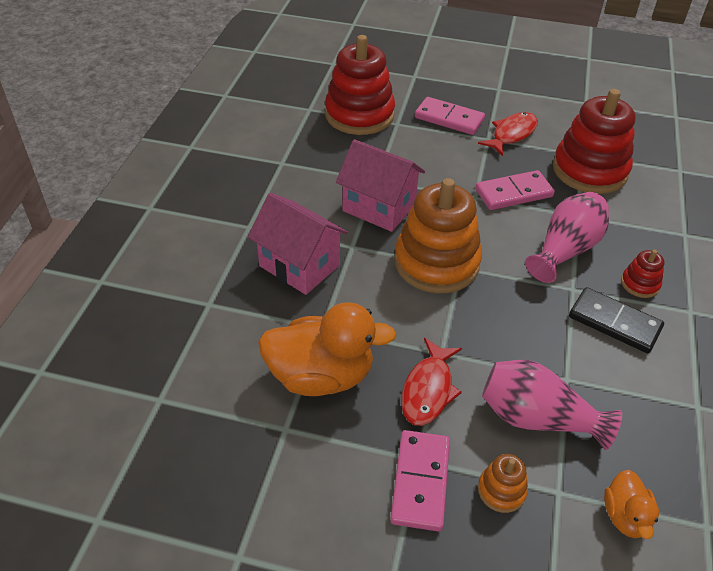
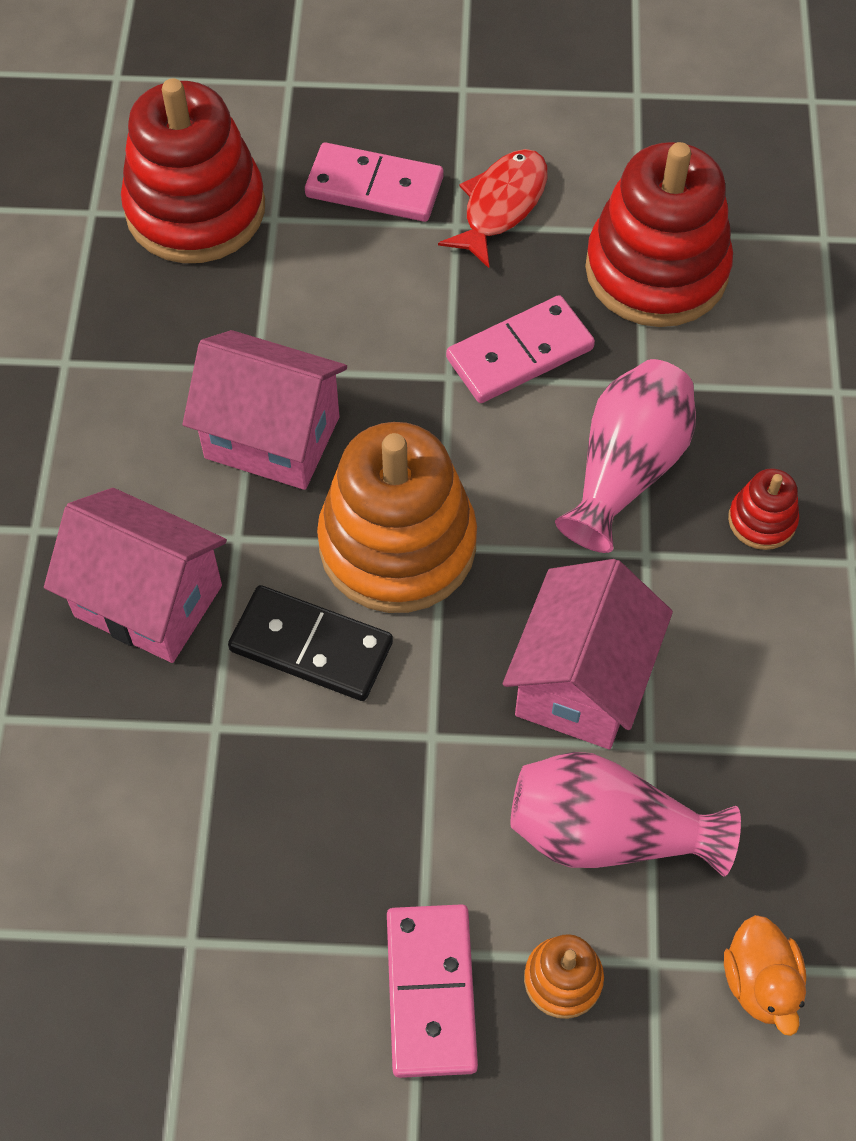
camera: 10 degrees left, 15 degrees up
orange duck [258,302,396,396] -> none
red fish [401,338,462,426] -> none
black domino [569,287,664,353] -> black domino moved to [228,585,393,701]
none -> pink house [503,559,673,749]

